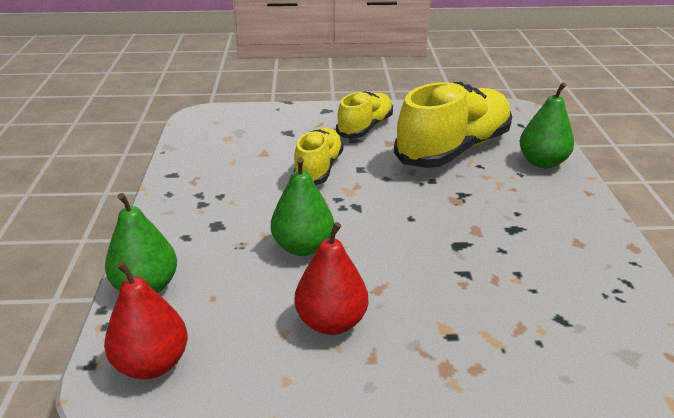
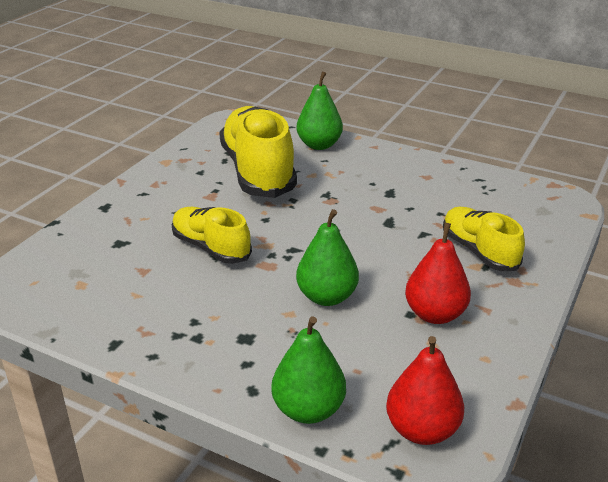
camera: 60 degrees left, 0 degrees up
yellow shoe [336,91,393,138] -> yellow shoe moved to [443,207,525,271]

